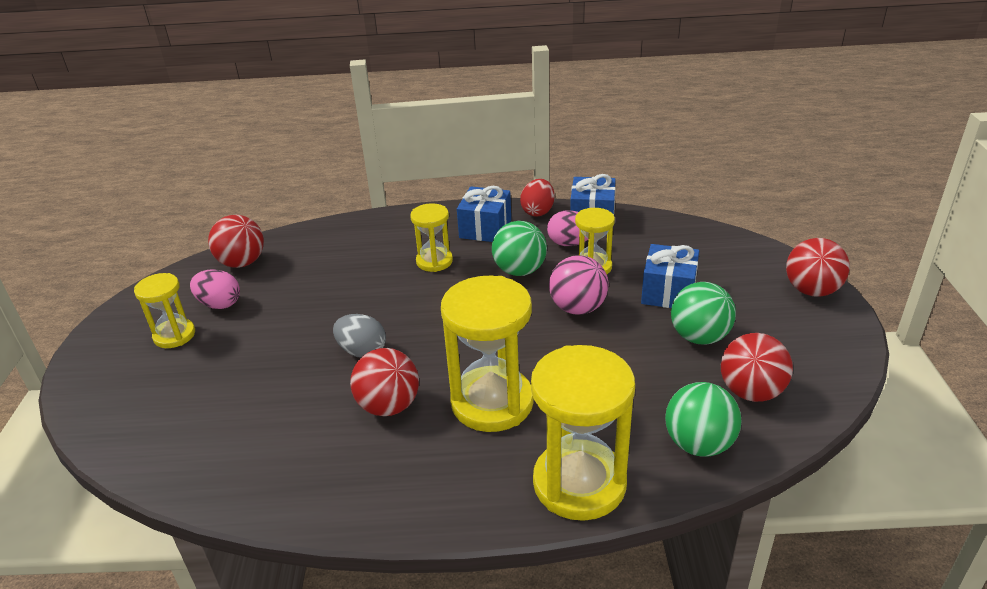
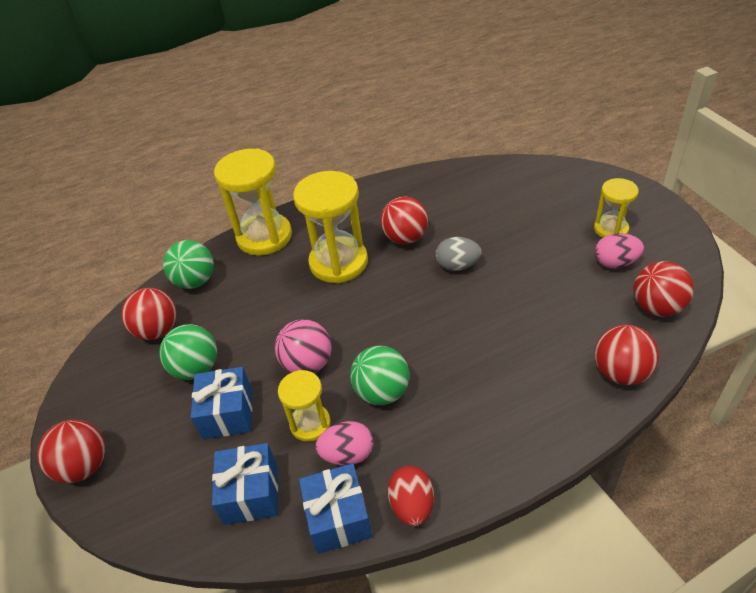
camera: 160 degrees right, 10 degrees up
yellow hourglass [410,203,453,272] -> none
blue gift [457,186,511,242] -> blue gift moved to [212,443,278,525]
none -> red ball [595,325,659,385]

